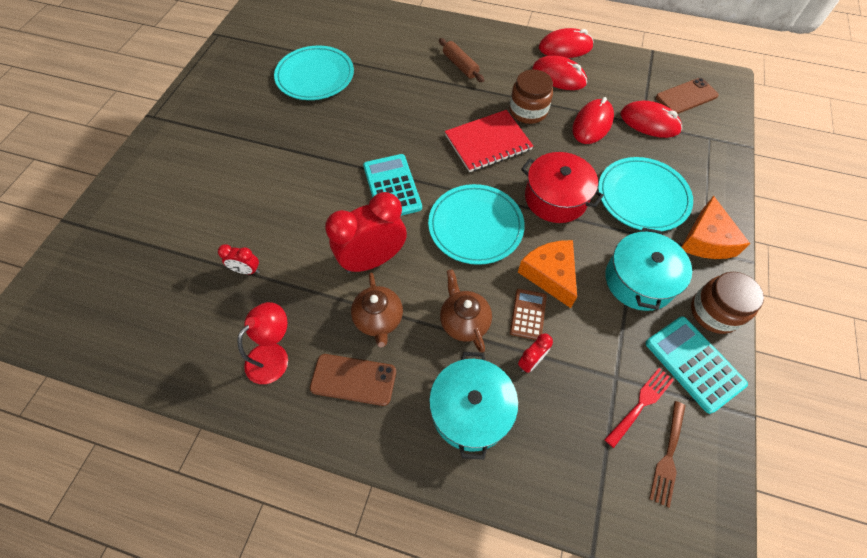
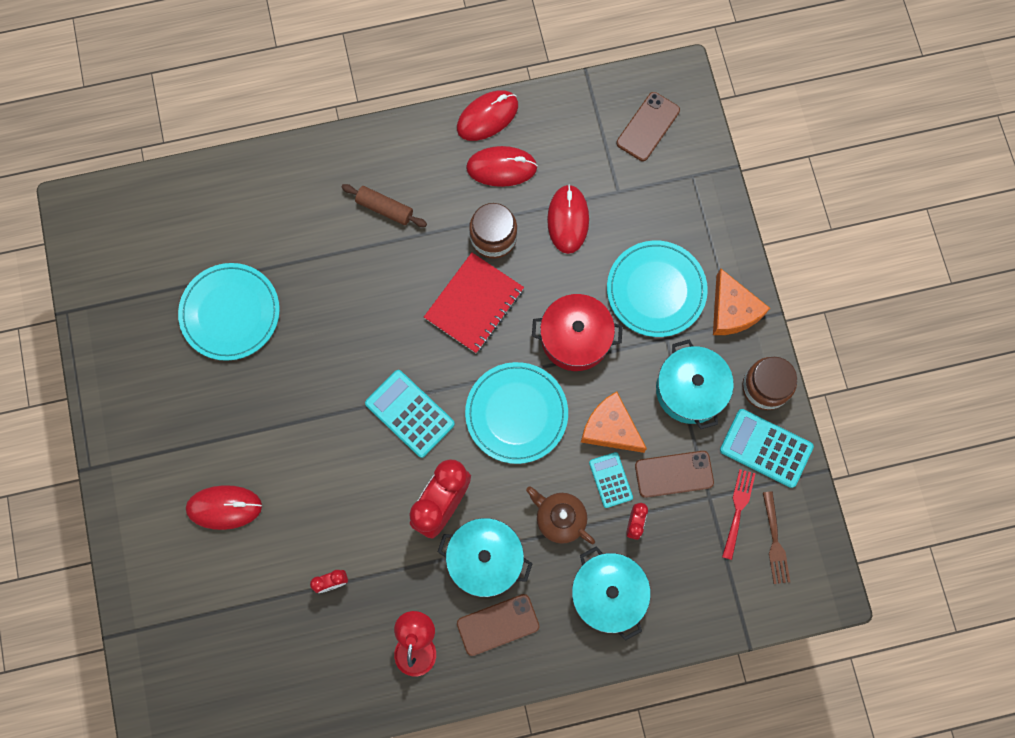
camera: 30 degrees left, 15 degrees up
brown teapot [351,272,403,347] -> turquoise pot [438,518,533,597]
brown calculator [510,289,547,340] -> turquoise calculator [589,452,633,508]
red mouse [620,101,682,138] -> red mouse moved to [186,485,262,530]
none -> brown phone [635,451,714,498]

